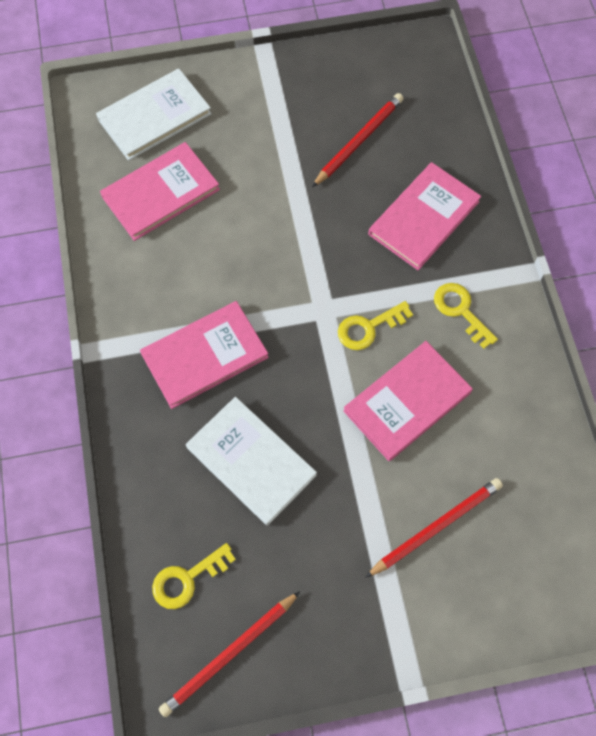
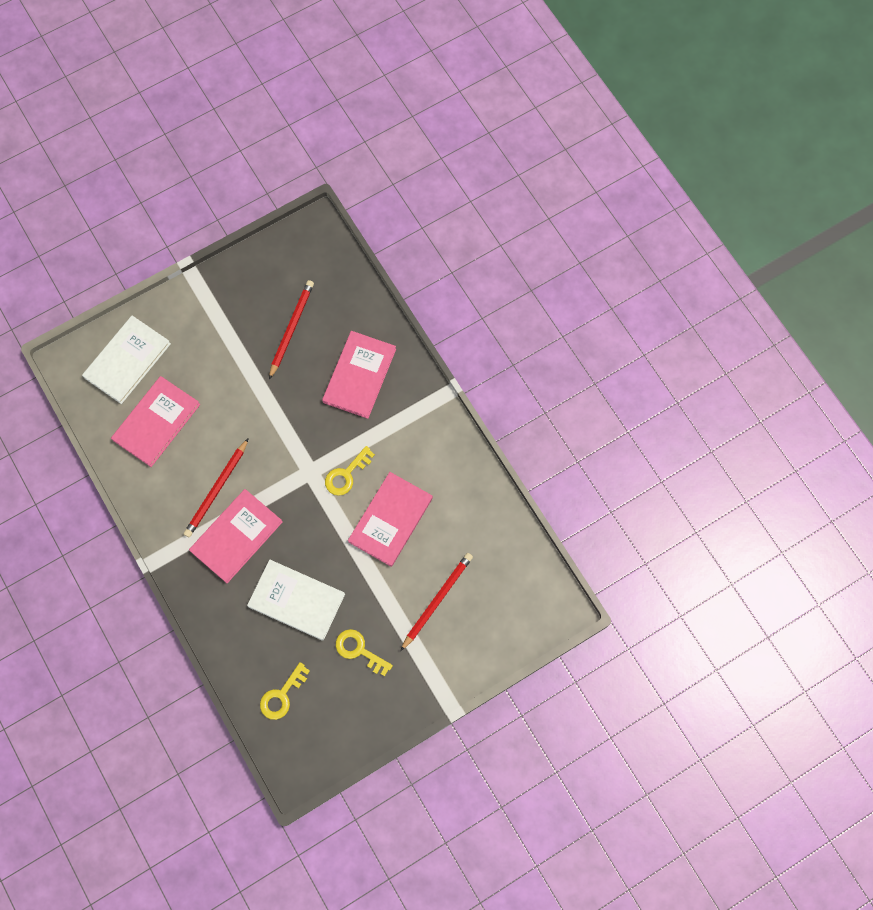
camera: 20 degrees left, 5 degrees up
red pencil [159,591,300,717] -> red pencil moved to [184,438,249,538]
yellow key [434,283,498,349] -> yellow key moved to [336,629,393,676]

